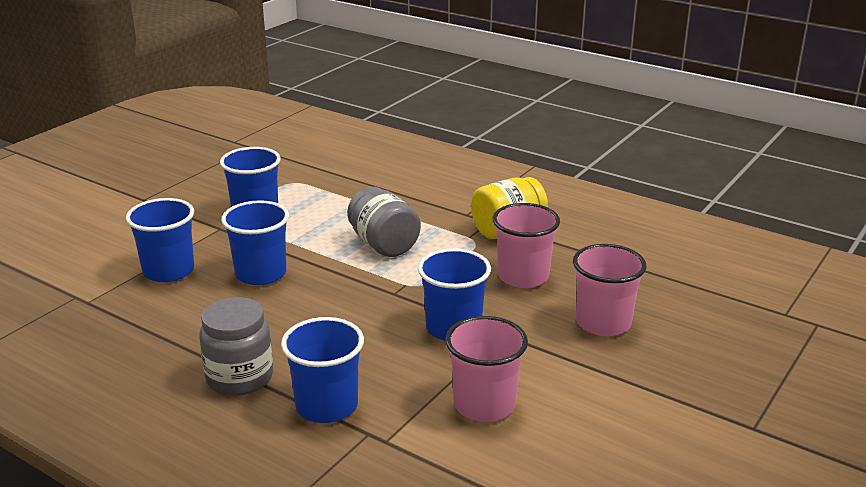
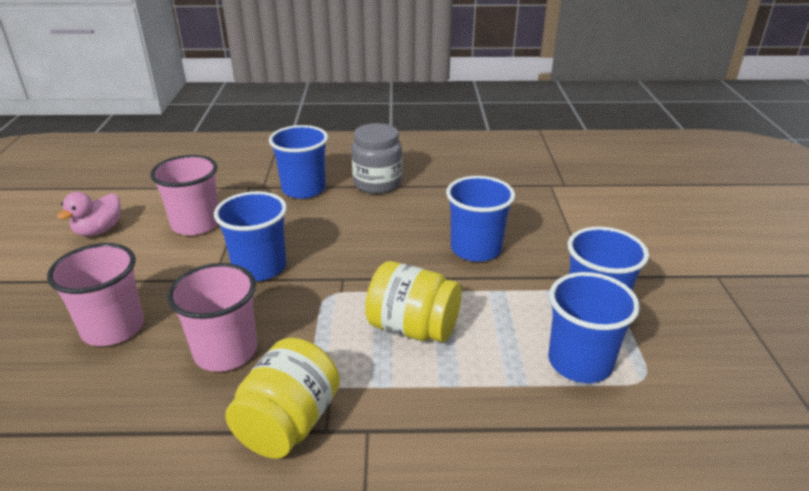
camera: 145 degrees right, 5 degrees up
blue cup [126,198,194,282] -> blue cup moved to [548,272,640,383]
grey jar [347,187,421,257] -> yellow jar [365,261,462,342]
none -> pink duck [57,192,121,236]

